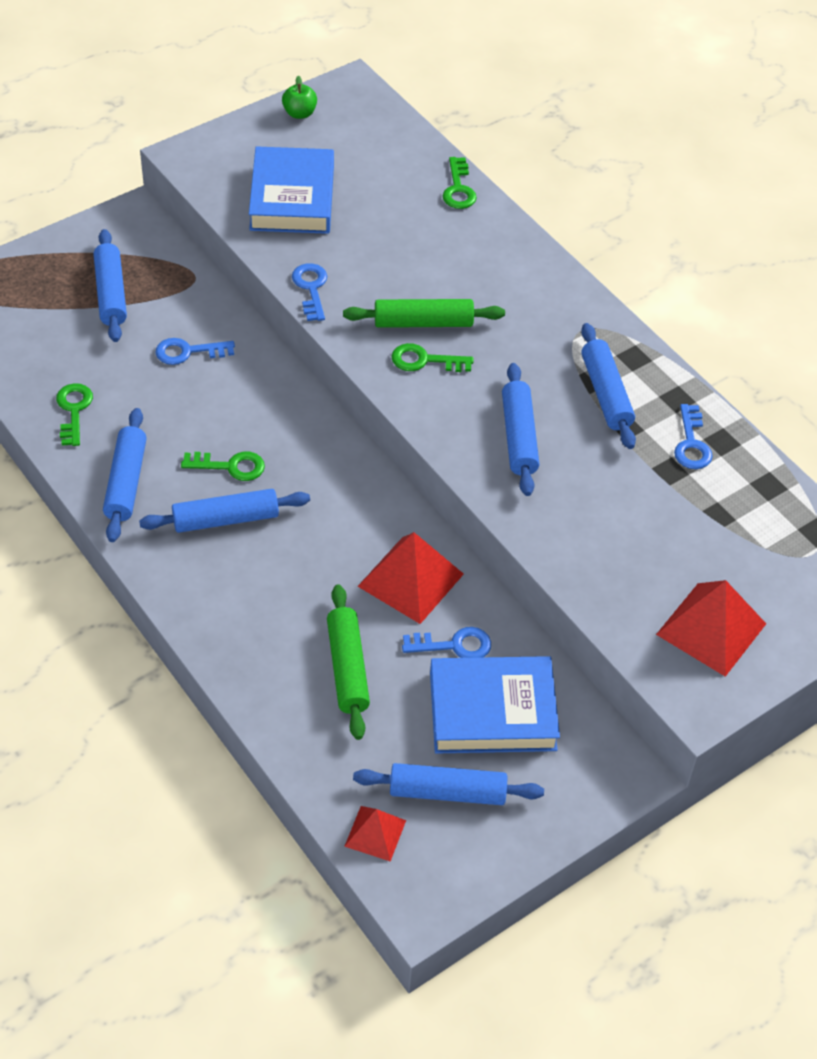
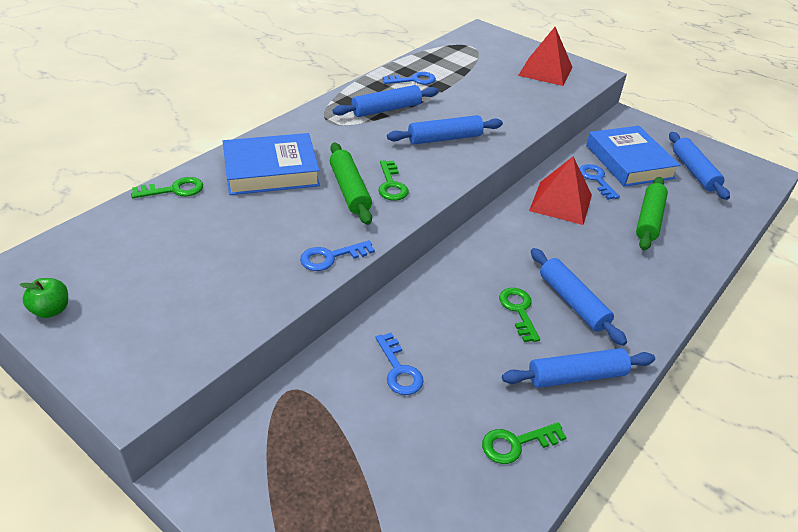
camera: 105 degrees left, 10 degrees down
blue rolling pin [94,229,127,342] -> none
blue book [249,146,334,234] -> blue book moved to [223,133,320,195]
green rolling pin [327,584,370,740] -> green rolling pin turned 45 degrees counterclockwise [636,177,668,251]
red pyramid [344,806,406,861] -> none

